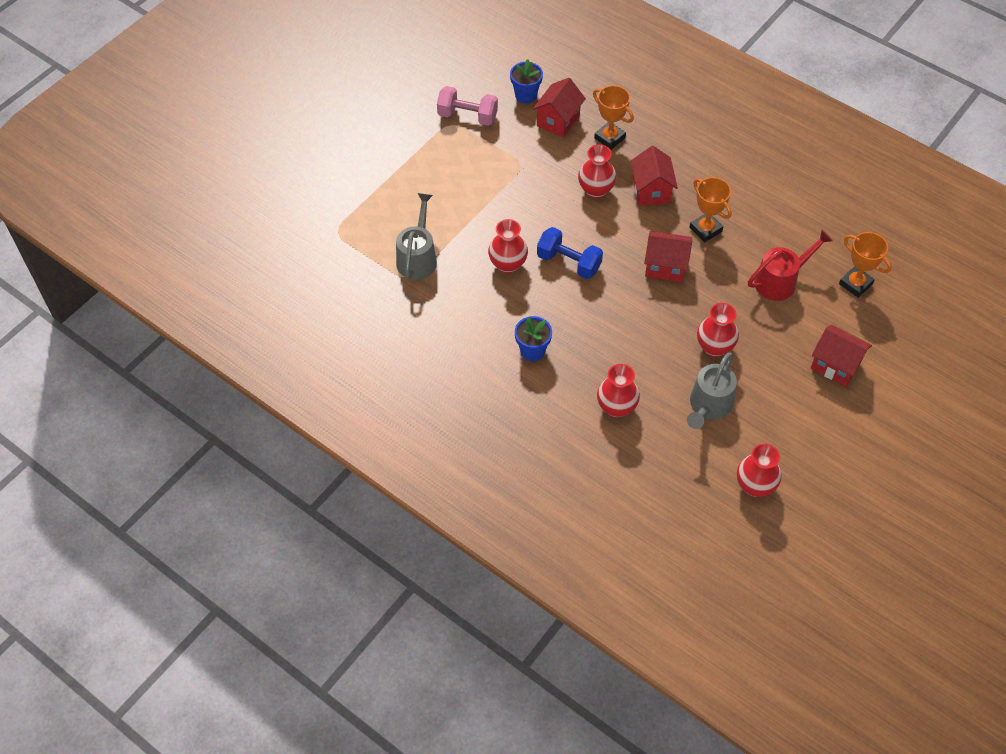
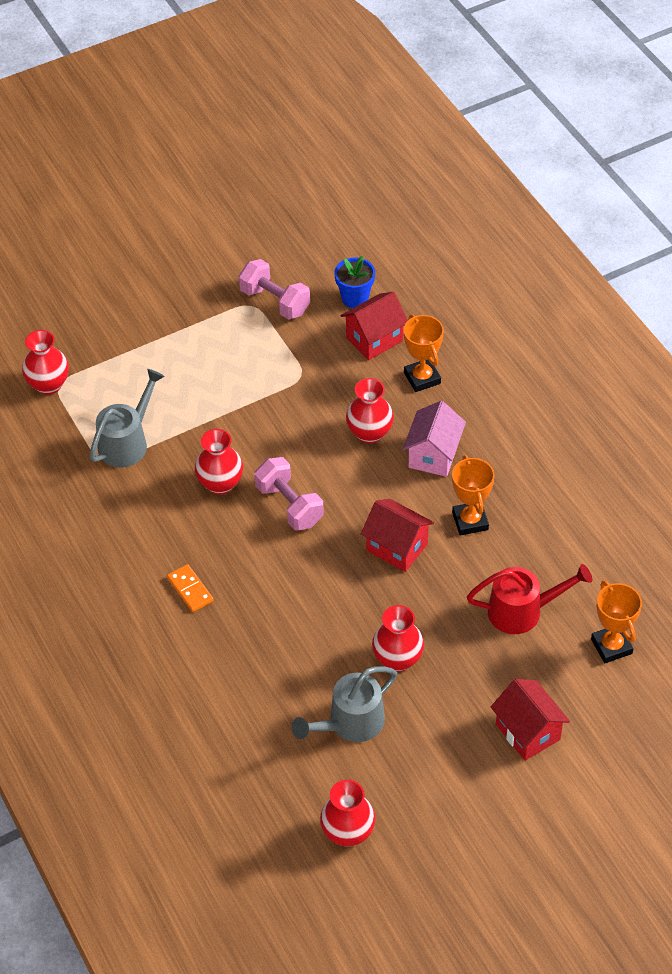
camera: 25 degrees right, 5 degrees down
blue flower pot [515,316,552,361] -> orange domino [167,564,214,612]
blue dumbbell [537,227,603,279] -> pink dumbbell [254,457,324,530]
red vase [597,364,640,418] -> red vase moved to [22,330,69,395]
red house [631,146,678,206] -> pink house [403,401,466,477]

